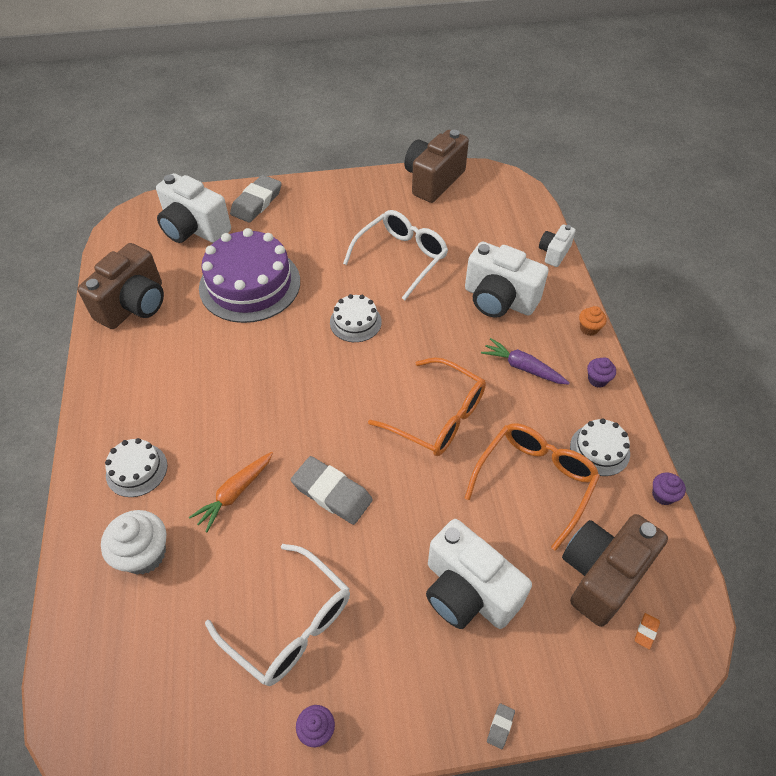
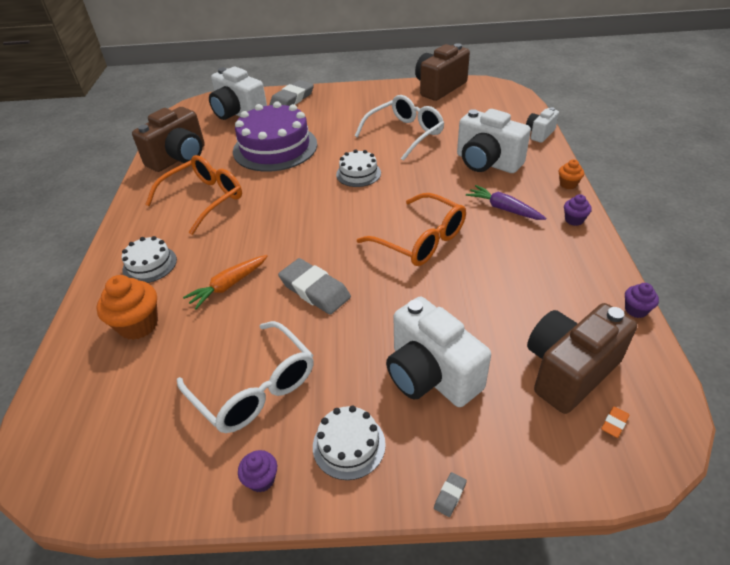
camera: 10 degrees right, 10 degrees down
white cupcake [101,510,166,575] -> orange cupcake [97,275,158,340]
orange glasses [465,423,600,551] -> orange glasses moved to [145,155,242,235]
white cake [570,418,630,476] -> white cake moved to [313,406,386,480]

